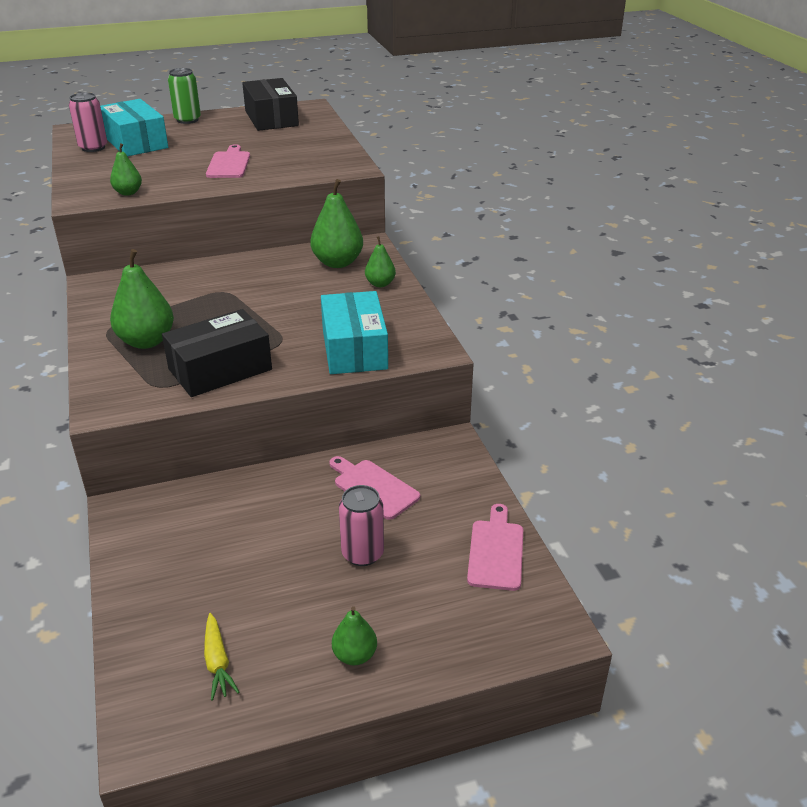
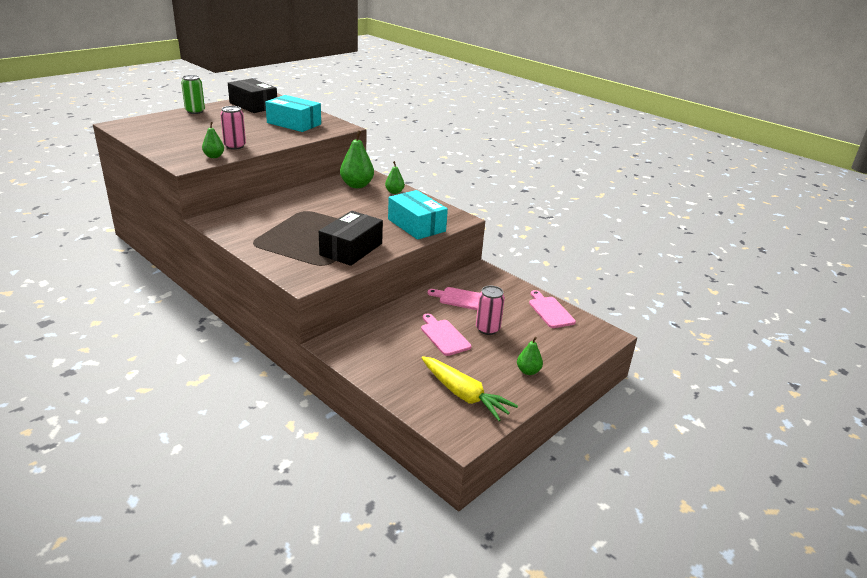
camera: 30 degrees left, 5 degrees down
pink can [69,92,107,152] -> pink can moved to [220,106,246,150]
turquoise box [100,99,168,156] -> turquoise box moved to [265,95,321,132]
green pear [110,249,174,349] -> none
yellow carrot [204,613,239,701] -> yellow carrot [422,356,518,421], size x1.84
pink cutting board [206,144,250,178] -> pink cutting board moved to [421,314,471,356]

